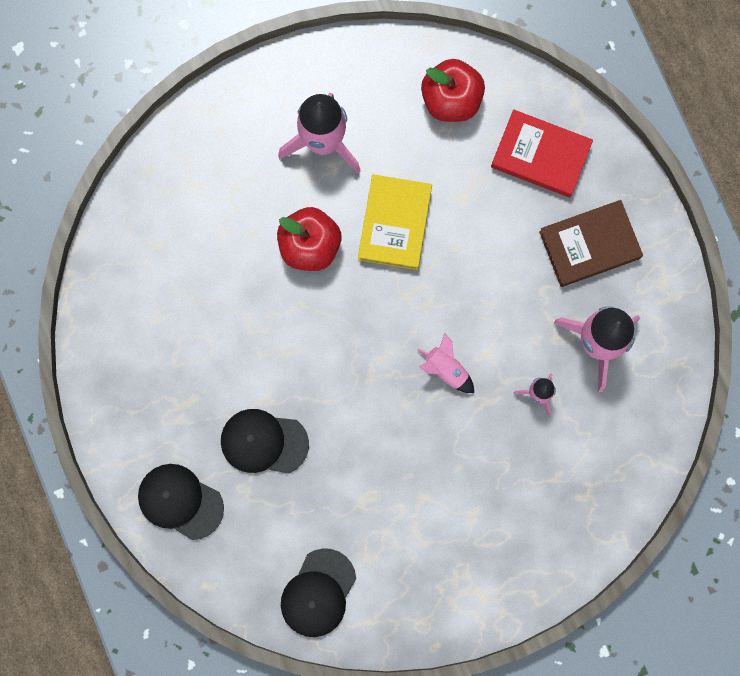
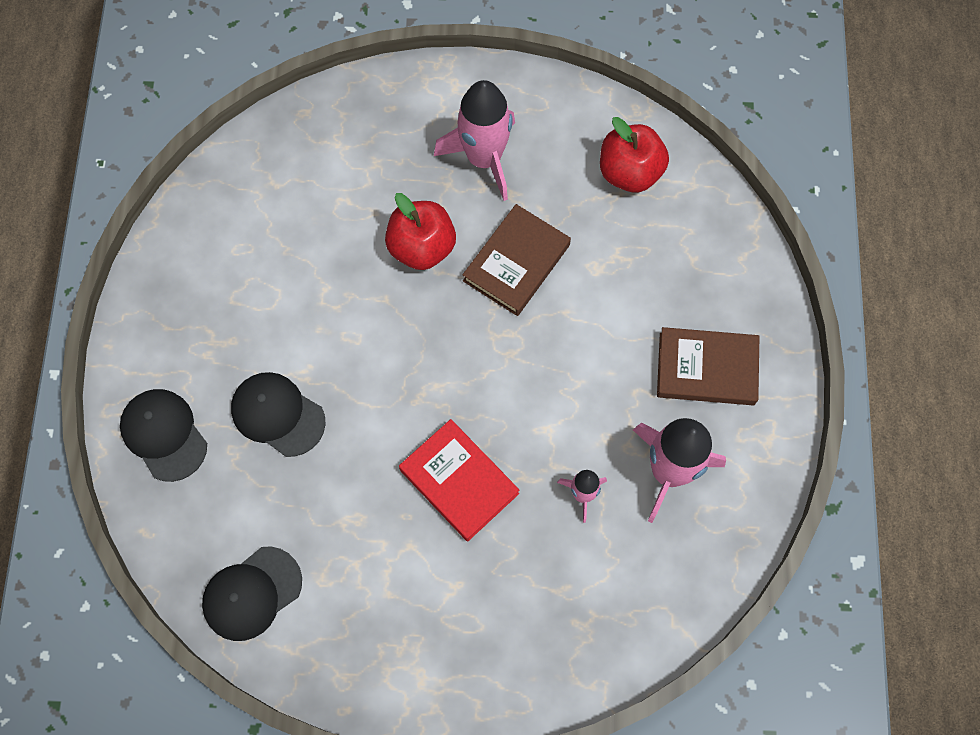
camera: 25 degrees right, 10 degrees down
yellow book [358,174,432,270] -> brown book [462,204,571,316]
pink rocket [418,333,474,393] -> none
red book [491,109,593,198] -> red book moved to [399,419,519,541]

